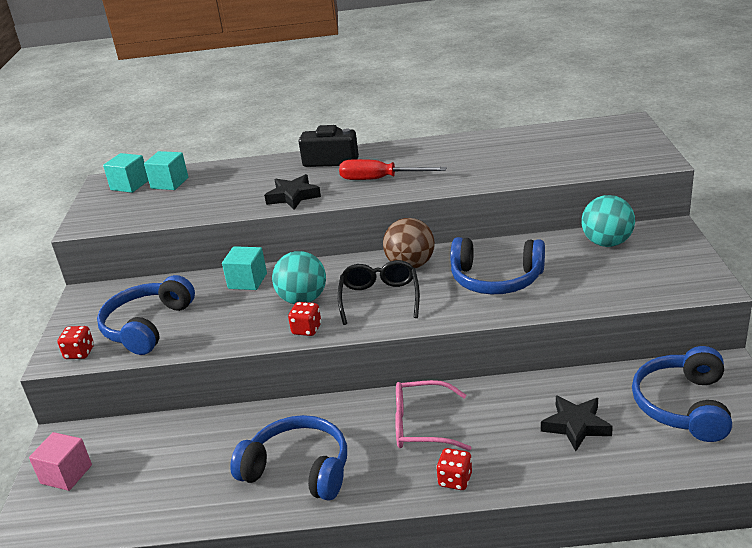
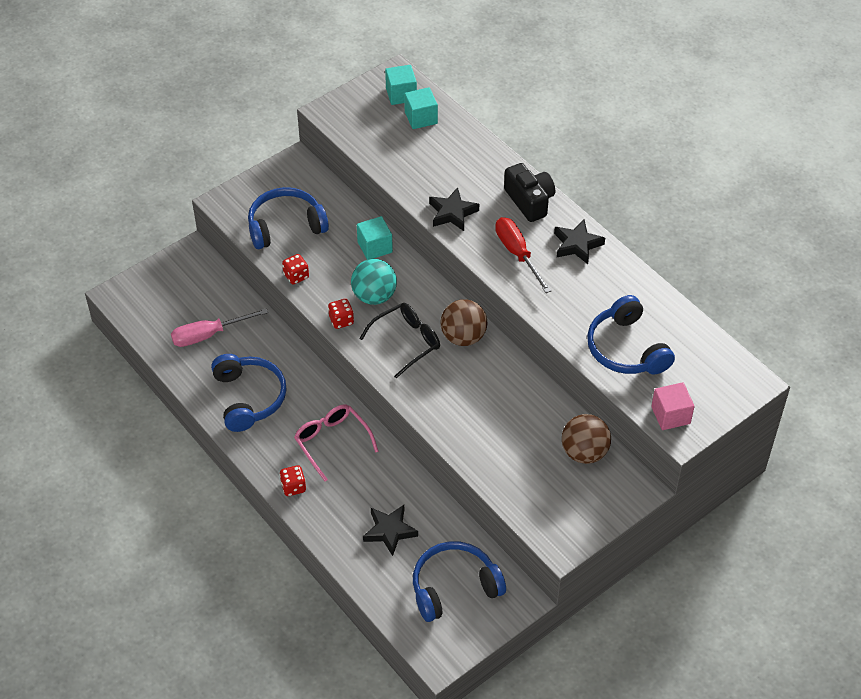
camera: 50 degrees right, 20 degrees up
pink cube [29,432,92,491] -> pink cube moved to [651,382,695,430]
red dice [58,326,94,359] -> red dice moved to [282,254,309,285]
blue headphones [450,237,545,294] -> blue headphones moved to [587,295,675,375]
turquoise ball [581,195,635,247] -> brown ball [562,414,611,464]
none -> pink screwdriver [171,308,268,347]
none -> black star [554,220,605,264]

